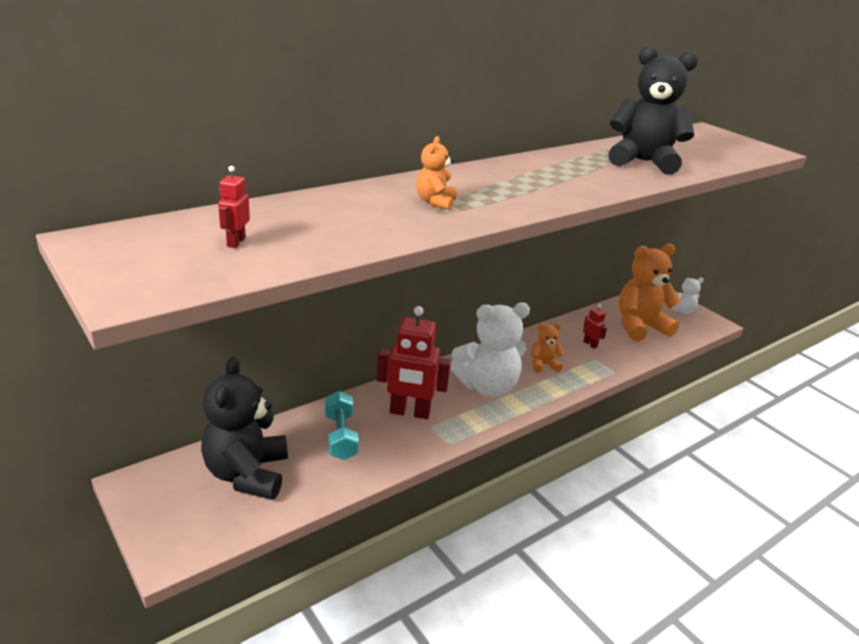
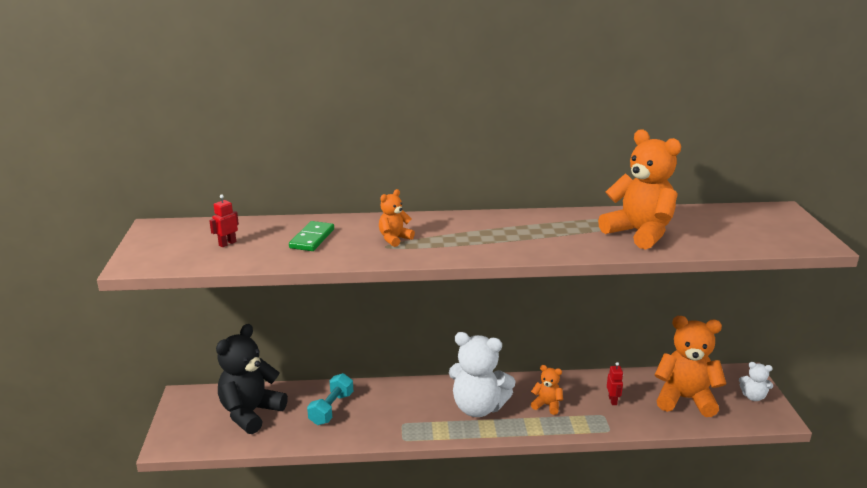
camera: 35 degrees right, 5 degrees down
red robot [377,306,451,419] -> none
black teddy bear [609,46,698,175] -> orange teddy bear [598,129,681,250]
none -> green domino [289,221,334,251]

